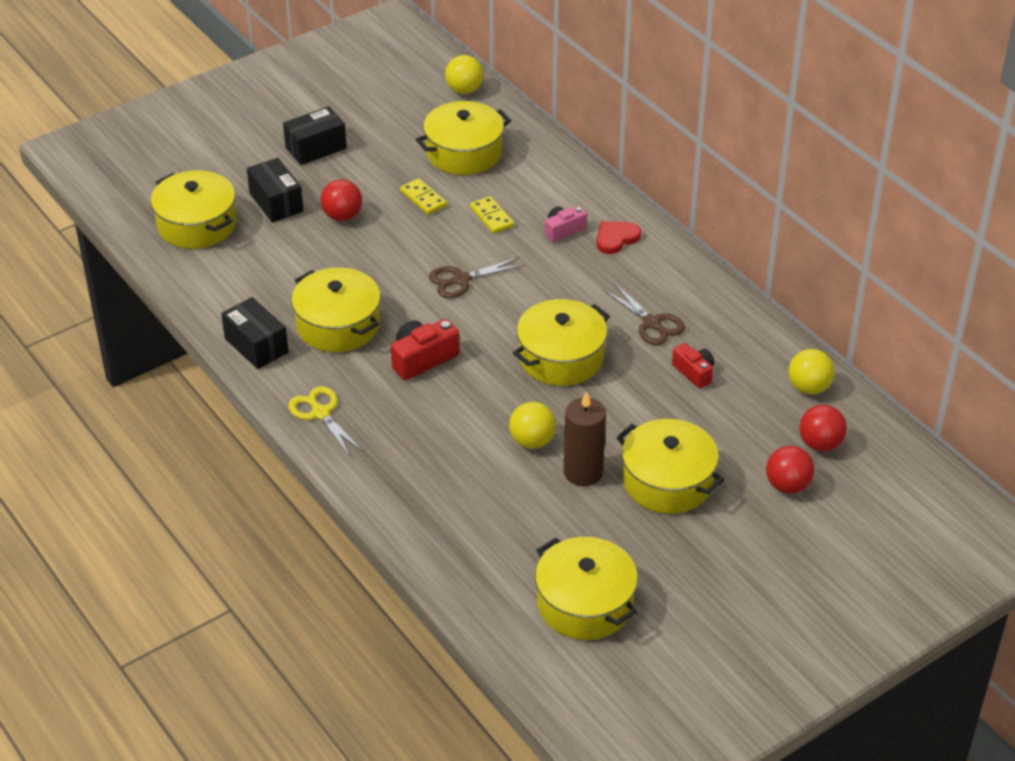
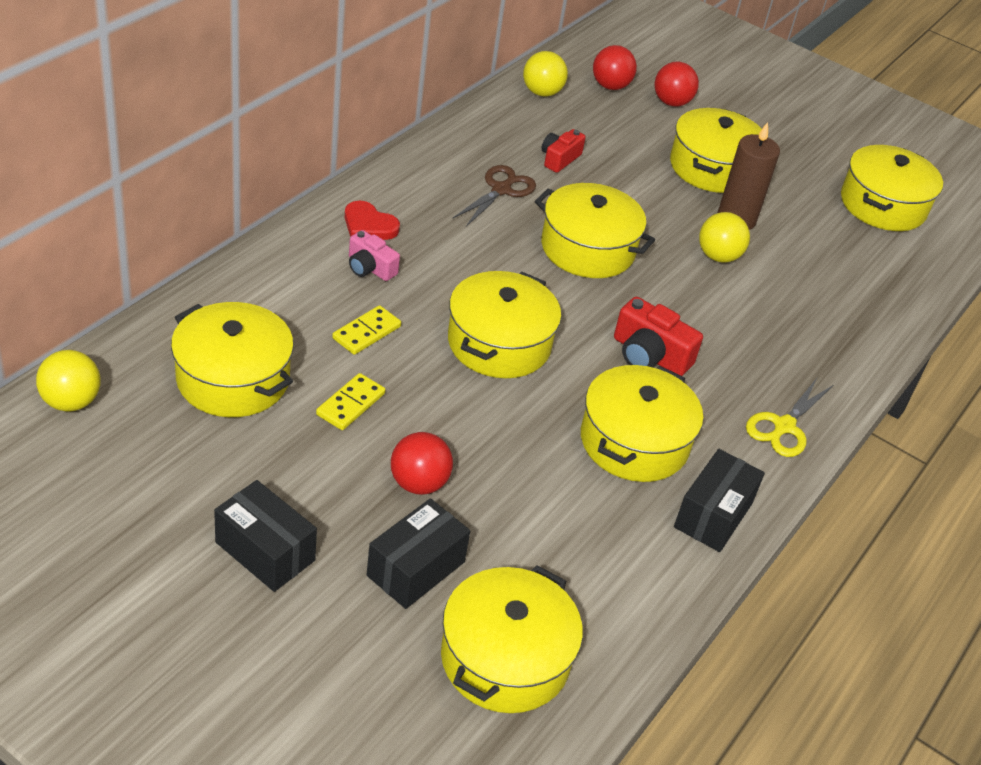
camera: 115 degrees left, 0 degrees up
brown scissors [429,257,525,298] -> yellow pot [448,271,561,378]

